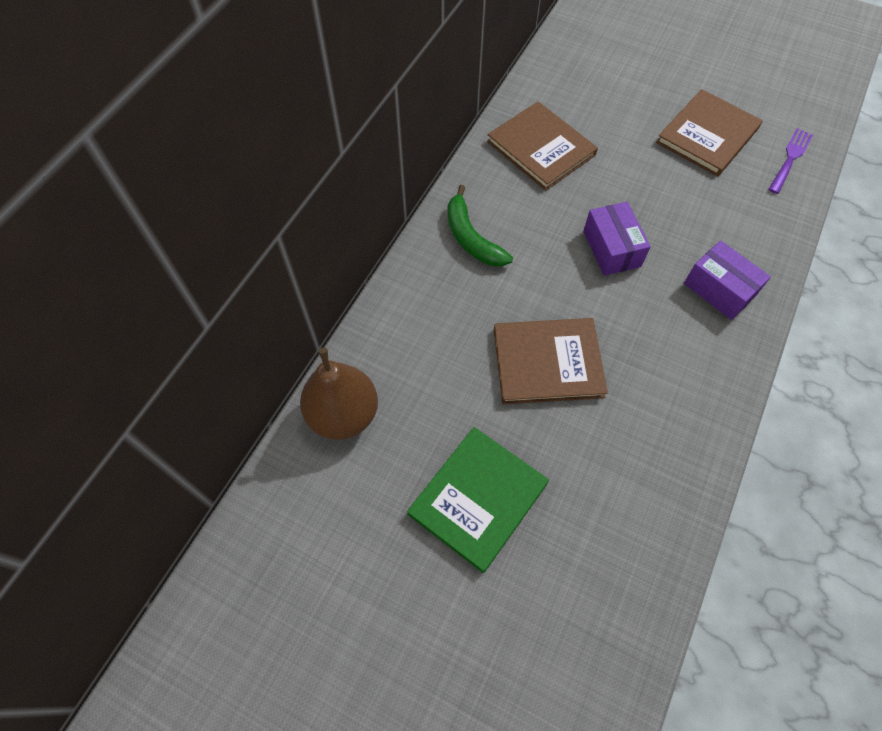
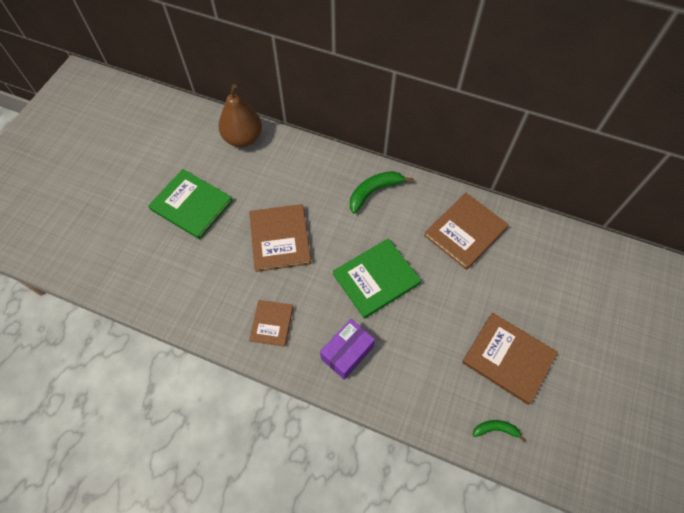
camera: 85 degrees right, 0 degrees up
purple box [583,202,651,276] -> green book [333,238,421,319]
purple fork [768,128,813,194] -> green banana [473,420,526,442]
none -> brown book [249,300,293,347]

